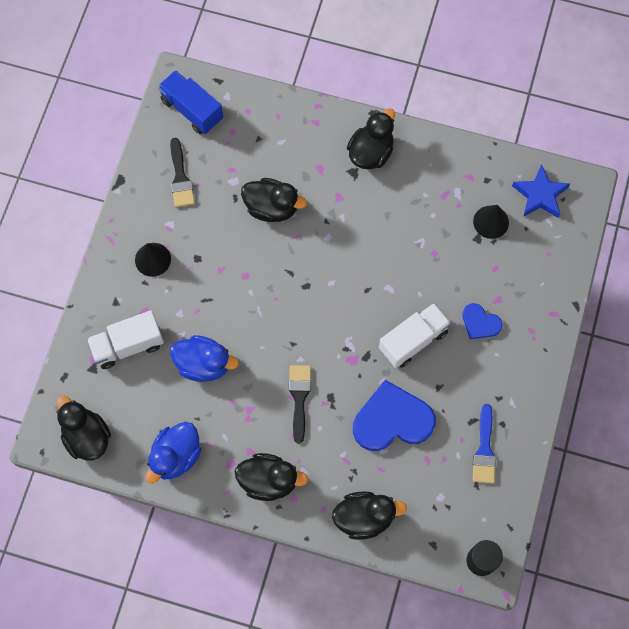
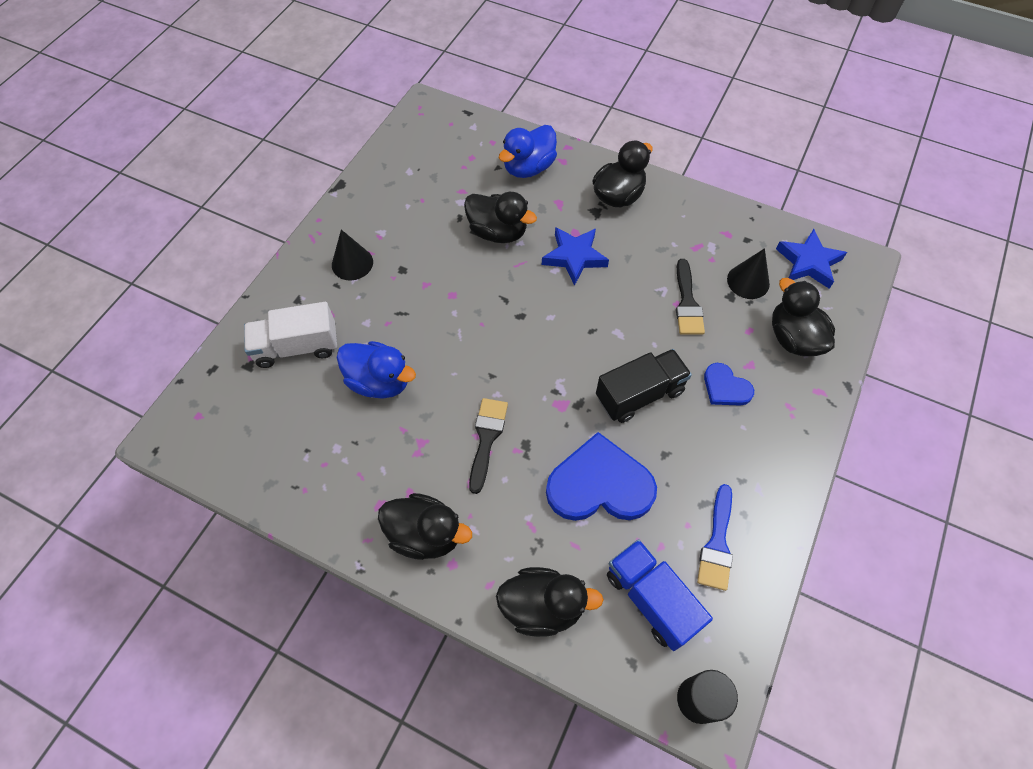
camera: 10 degrees right, 10 degrees down
black duck [57,395,111,461] -> black duck moved to [772,278,835,356]
blue duck [146,422,201,484] -> blue duck moved to [499,125,557,178]
blue truck [158,70,223,134] -> blue truck moved to [607,539,713,651]
black brush [170,138,195,207] -> black brush moved to [676,259,705,335]
white truck [379,303,451,368] -> black truck [596,349,692,423]
none -> blue star [542,227,609,286]

